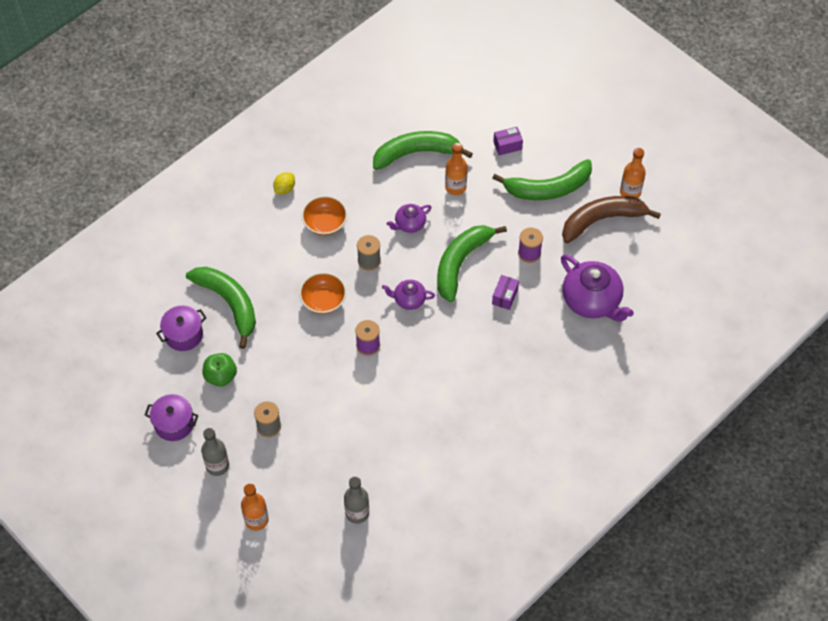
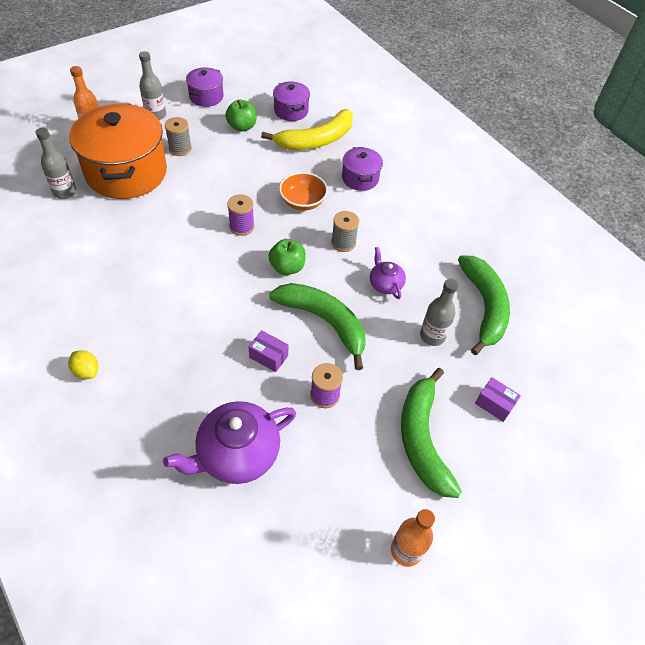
camera: 95 degrees right, 5 degrees down
green banana [186,267,256,349] -> yellow banana [261,109,353,150]
yellow lemon [273,172,295,194] -> yellow lemon moved to [68,350,98,379]
orange bowl [301,196,347,236] -> none
purple teapot [382,280,435,310] -> green apple [269,239,306,275]
orange bottle [445,143,467,195] -> grey bottle [420,279,458,346]
purple box [493,127,523,155] -> purple box turned 45 degrees counterclockwise [475,377,521,422]
brown banana [562,196,661,244] -> none
none -> orange pot [69,104,167,199]
none -> purple pot [342,147,383,191]

